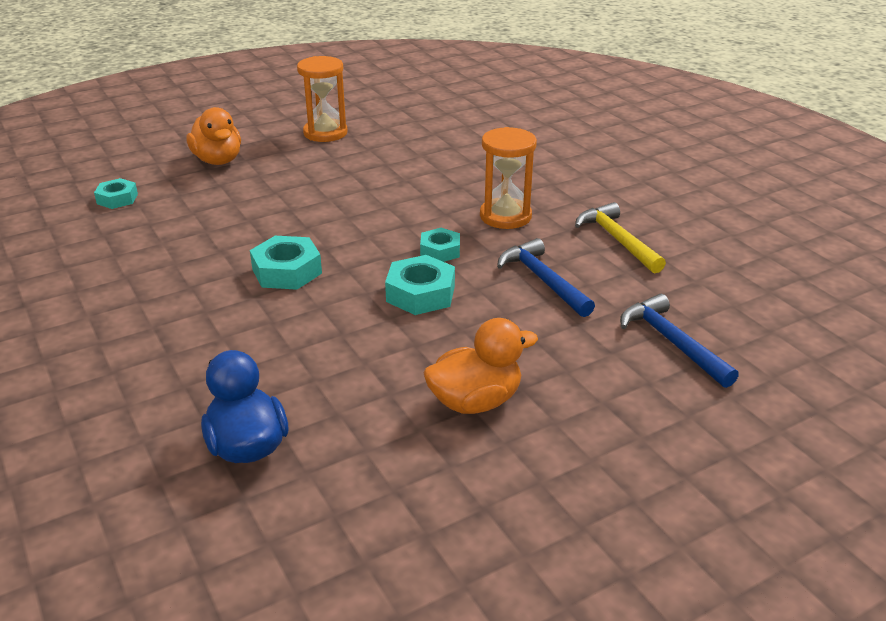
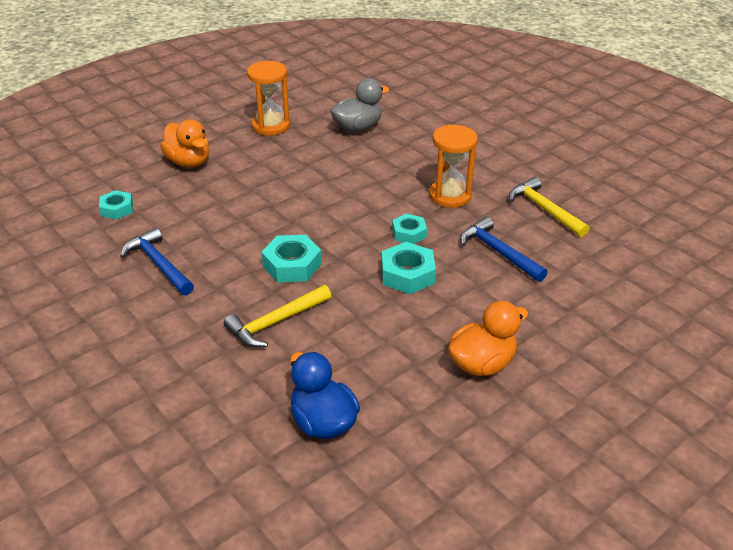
camera: 10 degrees left, 5 degrees up
blue hammer [620,294,739,388] -> blue hammer moved to [120,228,194,295]
none -> yellow hammer [224,285,331,348]
none -> grey duck [330,78,389,132]

